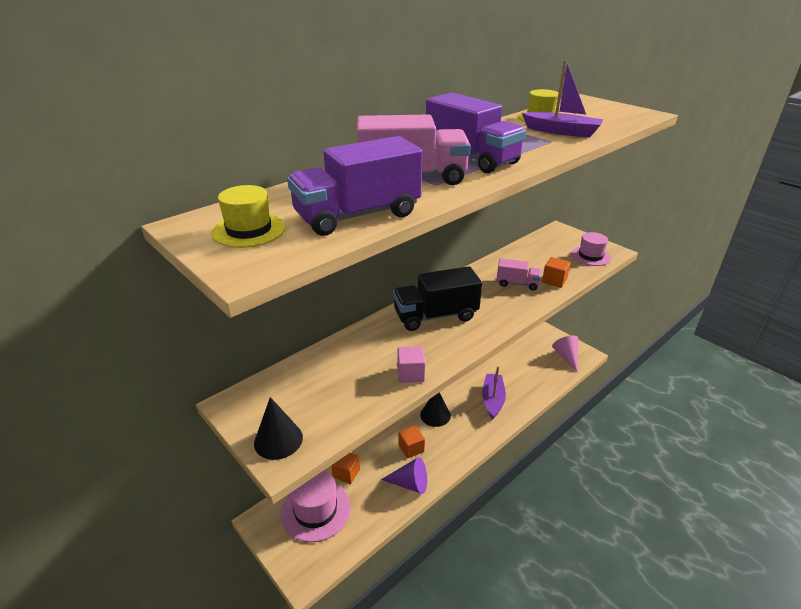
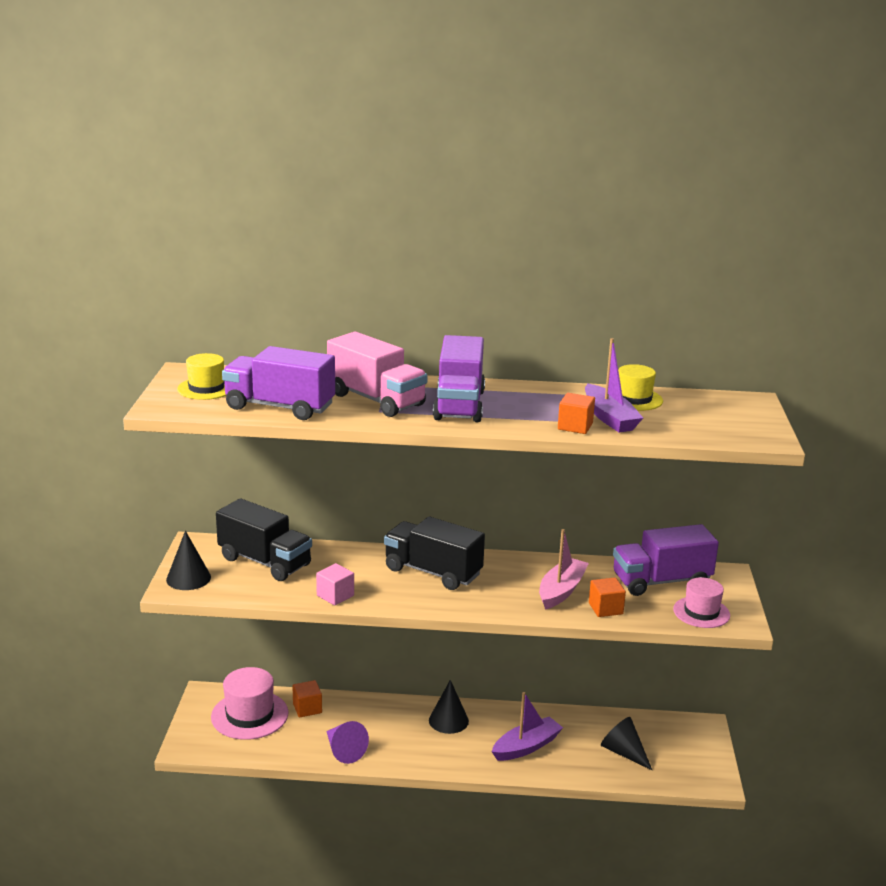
camera: 45 degrees right, 10 degrees down
orange cube [399,426,425,458] -> orange cube moved to [558,393,595,434]
pink truck [496,258,542,291] -> pink boat [539,529,589,610]
pink cone [552,335,578,372] -> none
none -> black truck [216,498,312,581]
none -> black cone [601,717,652,770]
none -> purple truck [613,524,719,596]

